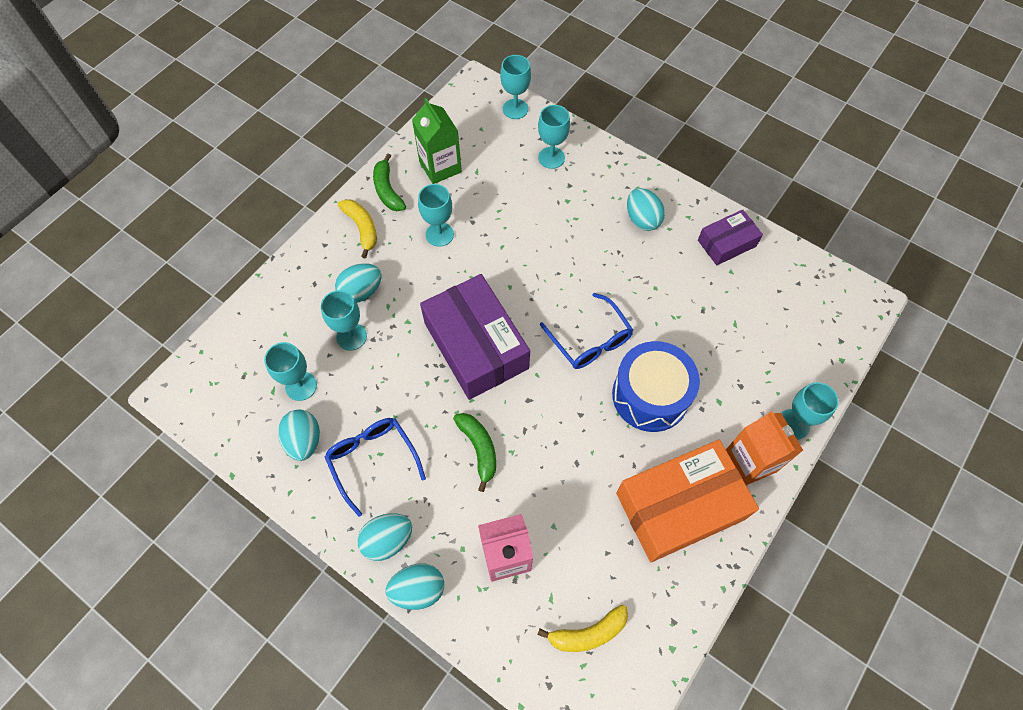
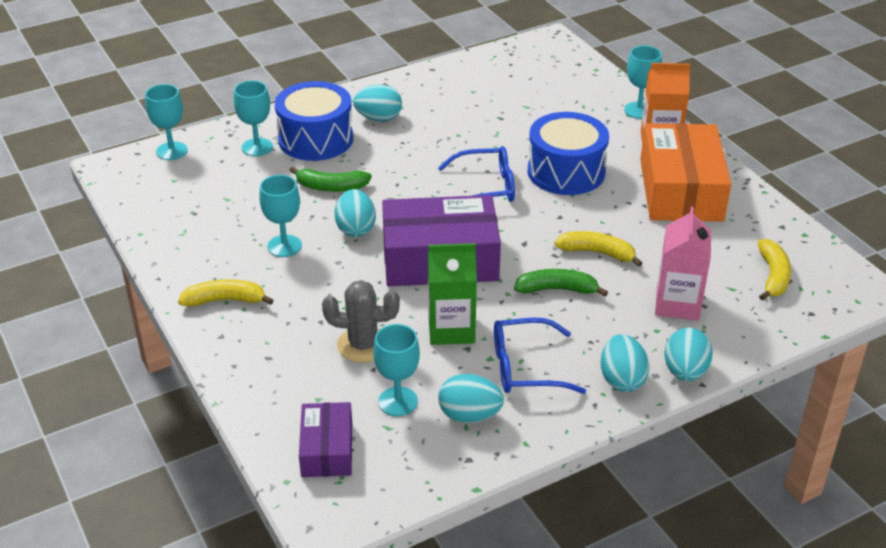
camera: 65 degrees left, 25 degrees down
turquoise goblet [321,290,367,351] -> grey cactus [322,280,400,363]
turquoise egg [335,263,381,303] -> turquoise egg moved to [334,189,376,237]
green banana [373,153,406,211] -> green banana moved to [290,167,372,192]
green carton [412,98,462,184] -> green carton moved to [428,243,477,345]
purple box [698,210,763,265] -> purple box moved to [299,402,352,477]
none -> blue drum [275,81,353,161]
none -> yellow banana [554,231,642,267]

